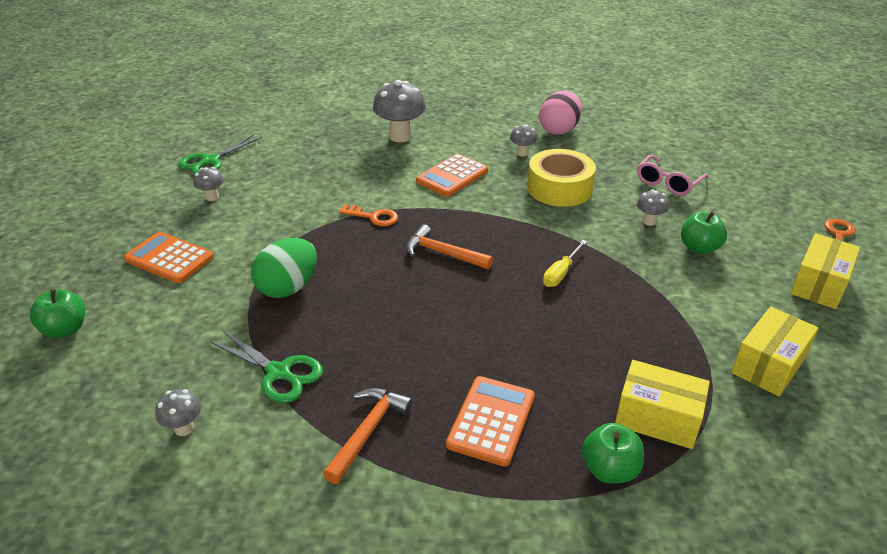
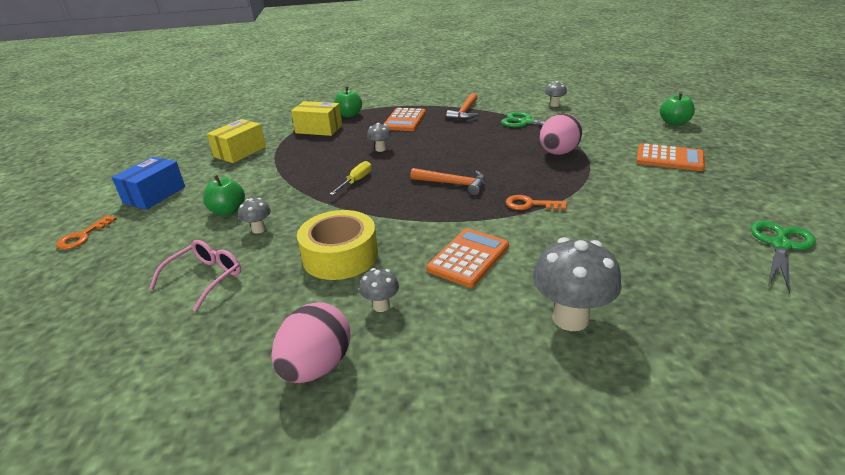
camera: 175 degrees right, 5 degrees down
grey mushroom [193,167,224,201] -> grey mushroom moved to [367,123,392,152]
green egg [251,238,317,298] -> pink egg [540,114,582,155]
yellow box [790,233,860,309] -> blue box [112,157,185,210]

